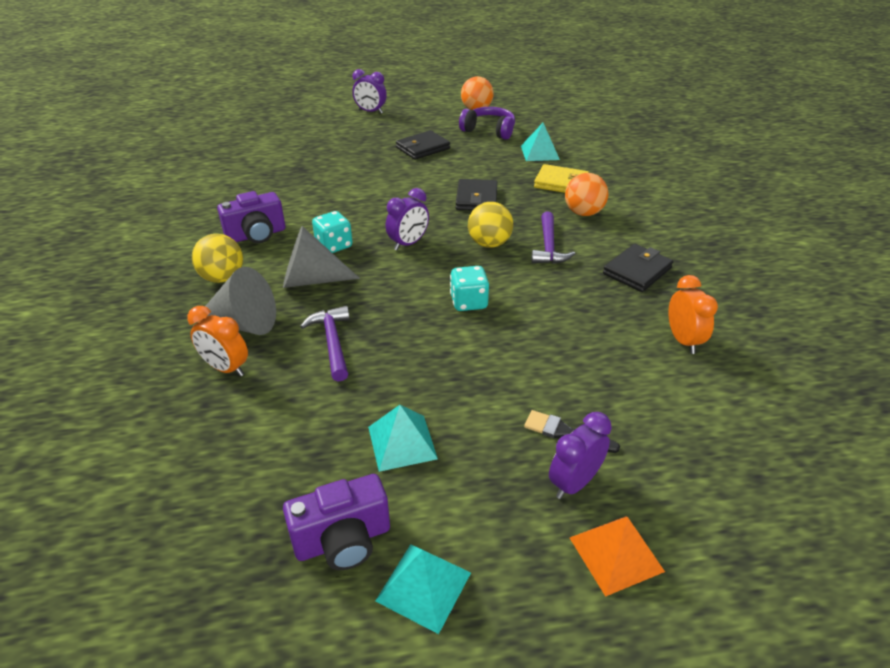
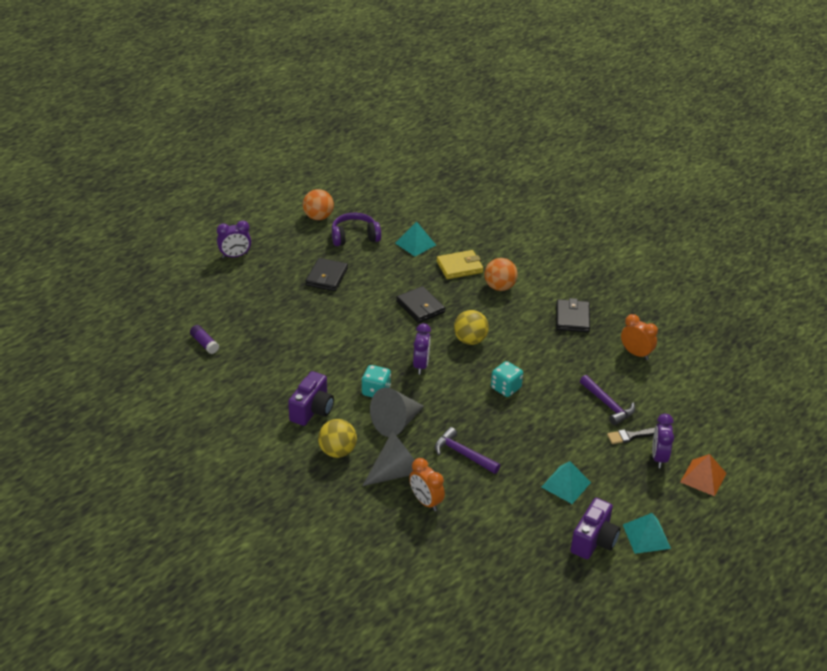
camera: 40 degrees left, 0 degrees up
orange clock [188,306,248,377] -> orange clock turned 60 degrees clockwise [409,458,445,512]
purple hammer [531,212,575,264] -> purple hammer moved to [580,375,635,425]
none -> purple glue stick [190,325,219,354]

